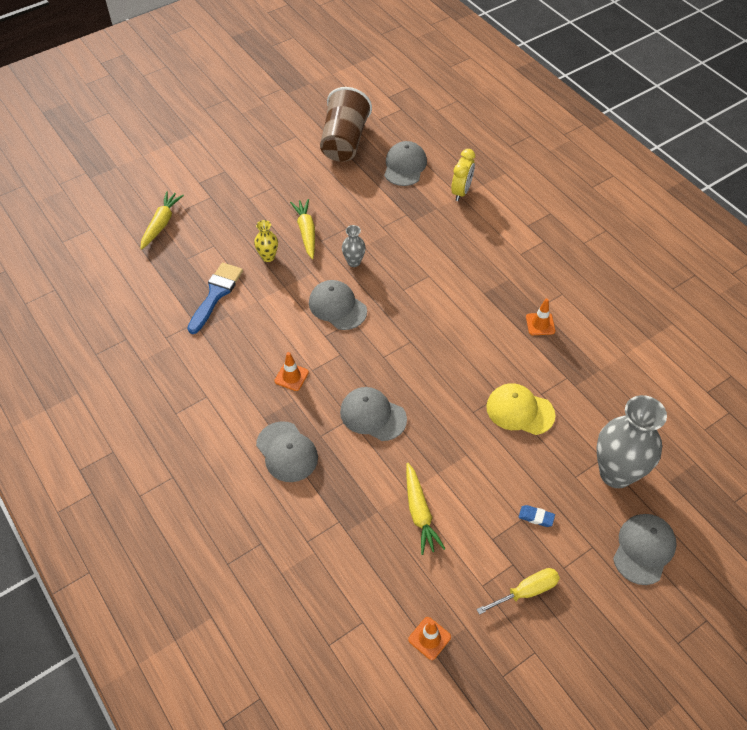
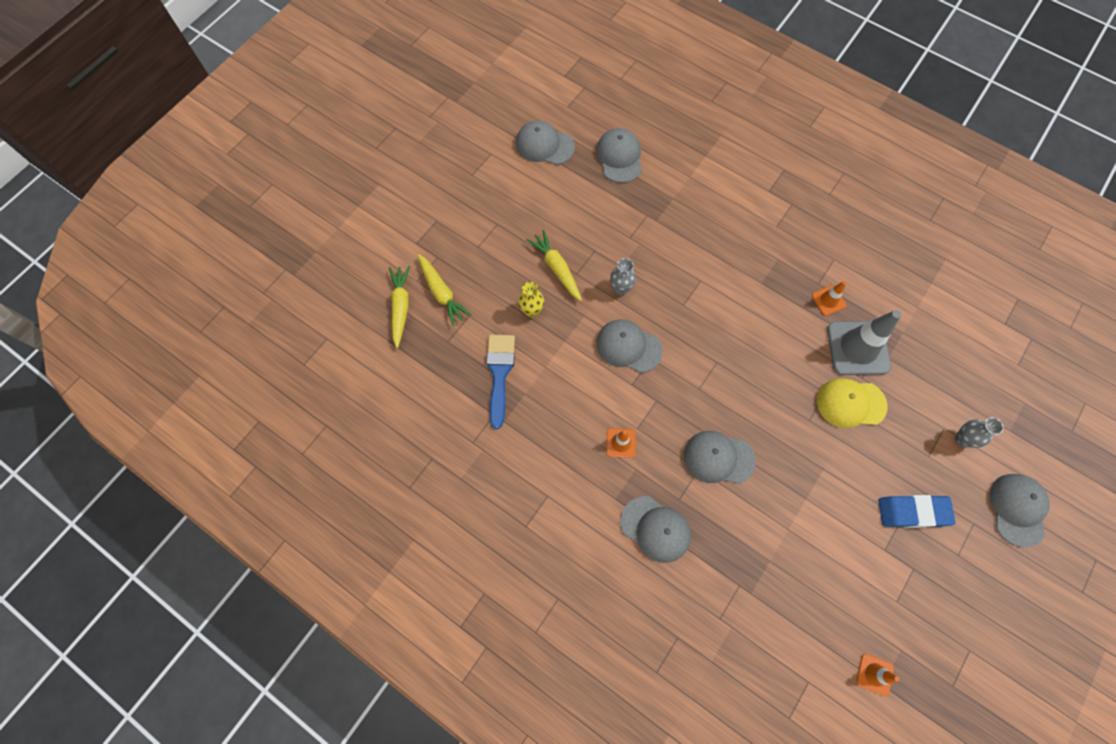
camera: 20 degrees left, 15 degrees up
brown cup [320,87,372,162] -> grey cap [516,120,575,165]
yellow carrot [406,463,446,555] -> yellow carrot moved to [418,254,471,326]
yellow clock [451,149,475,201] -> none
yellow screwdriver [476,568,560,615] -> none
blue eraser [519,505,555,527] -> blue eraser [878,495,956,528], size x2.02
grey vase [596,395,667,488] -> grey vase [955,417,1004,448], size x0.46
none -> grey traffic cone [827,310,901,375]

